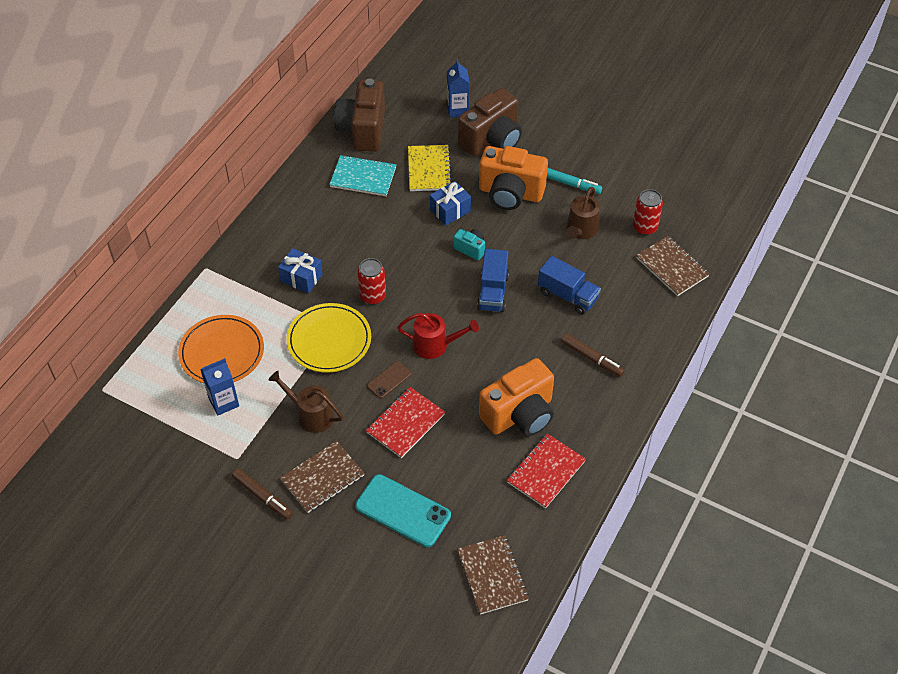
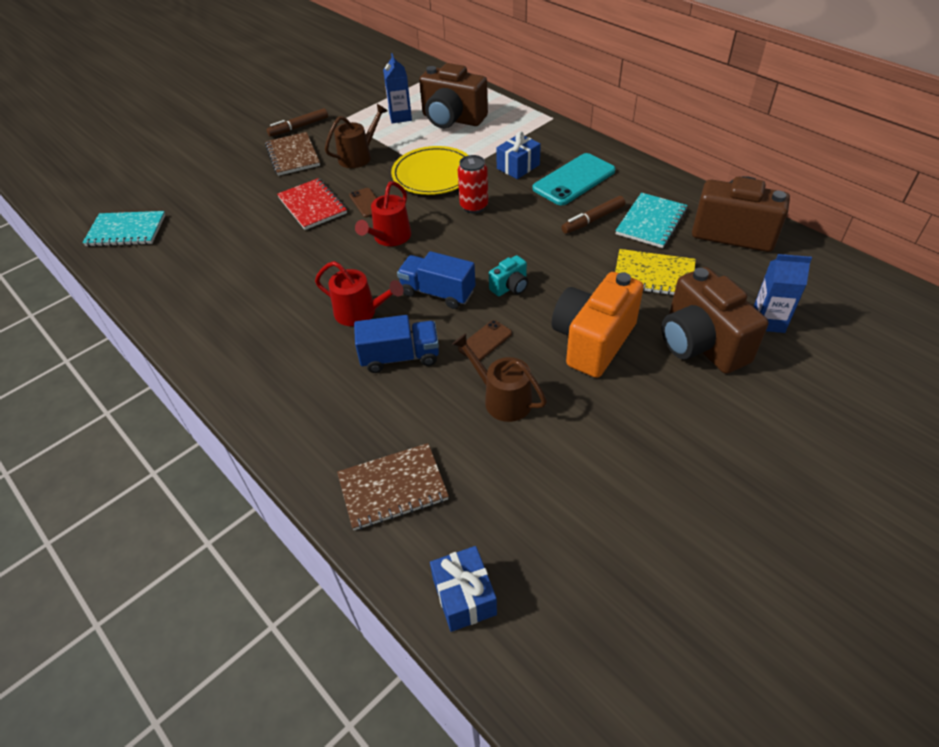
camera: 110 degrees right, 5 degrees down
orange plate [178,315,264,383] -> brown camera [419,63,488,128]
turquoise phone [355,474,451,547] -> turquoise phone moved to [532,153,616,206]
blue gift [430,181,471,226] -> blue gift moved to [430,546,497,632]
brown notebook [457,535,529,615] -> turquoise notebook [82,211,165,247]
orange camera [479,358,554,436] -> none
red notebook [507,434,586,509] -> none
blue truck [538,256,601,315] -> blue truck turned 150 degrees counterclockwise [354,315,439,373]
turquoise marker [547,168,602,194] -> none
brown marker [561,333,625,377] -> brown marker moved to [561,196,625,234]
red can [633,189,663,236] -> none
none -> red watering can [315,261,403,326]
none -> brown phone [458,320,512,361]

